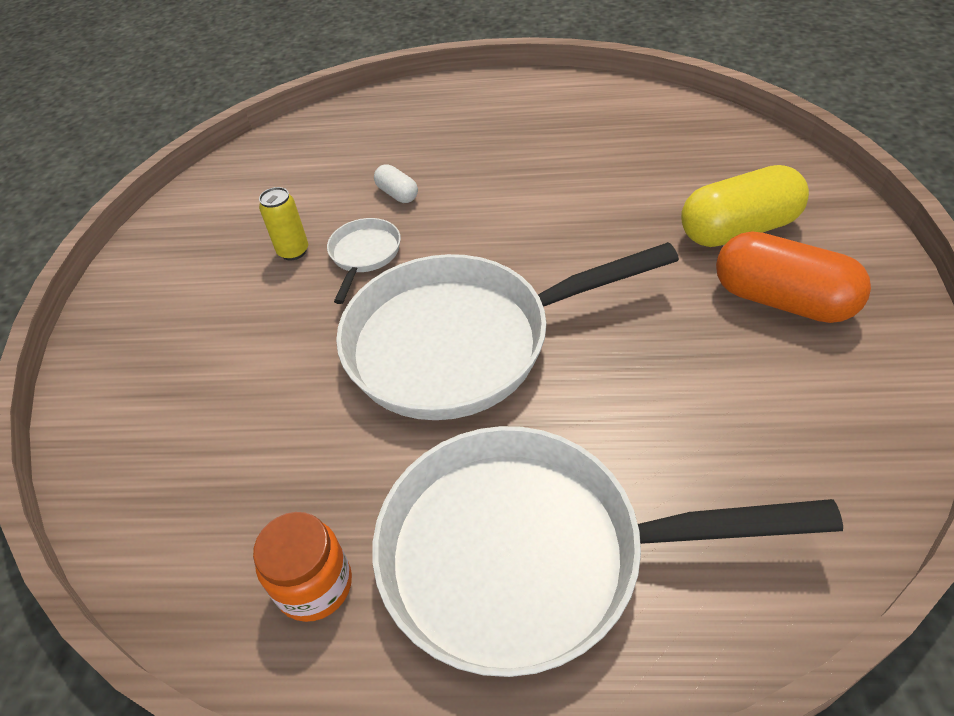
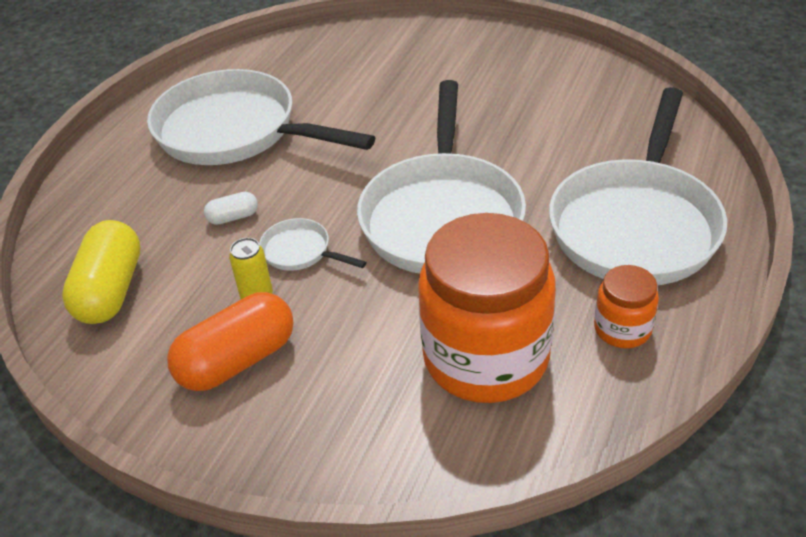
camera: 70 degrees left, 5 degrees down
yellow capsule [681,165,809,247] -> yellow capsule moved to [62,220,141,324]
orange capsule [716,231,871,323] -> orange capsule moved to [167,292,294,391]
none -> white pan [147,69,375,165]
none -> orange jar [418,213,556,403]

